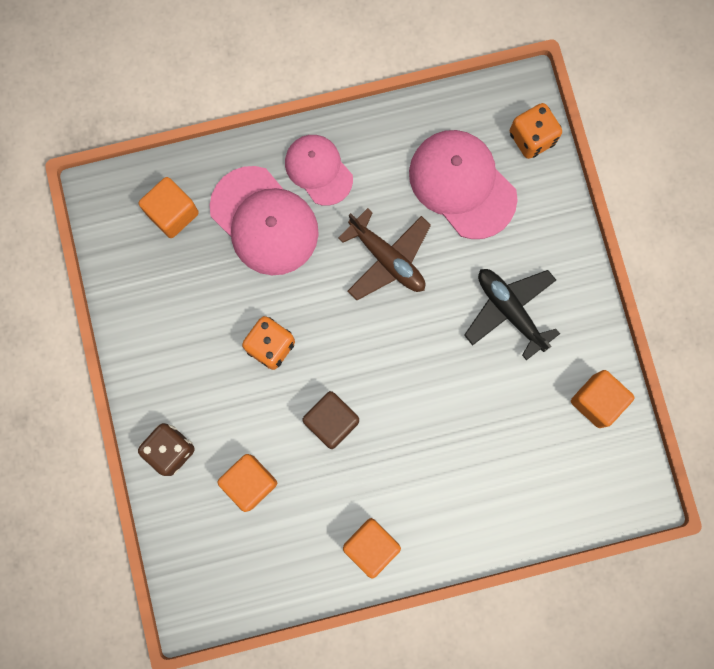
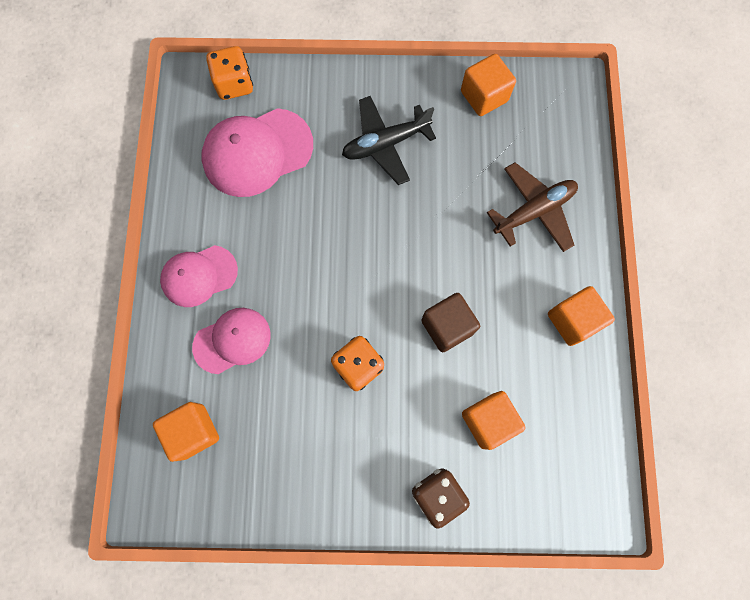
camera: 75 degrees left, 5 degrees down
pink cap [210,166,319,275] -> pink cap [192,308,271,374], size x0.65
brown plane [338,208,431,300] -> brown plane moved to [487,162,578,252]

